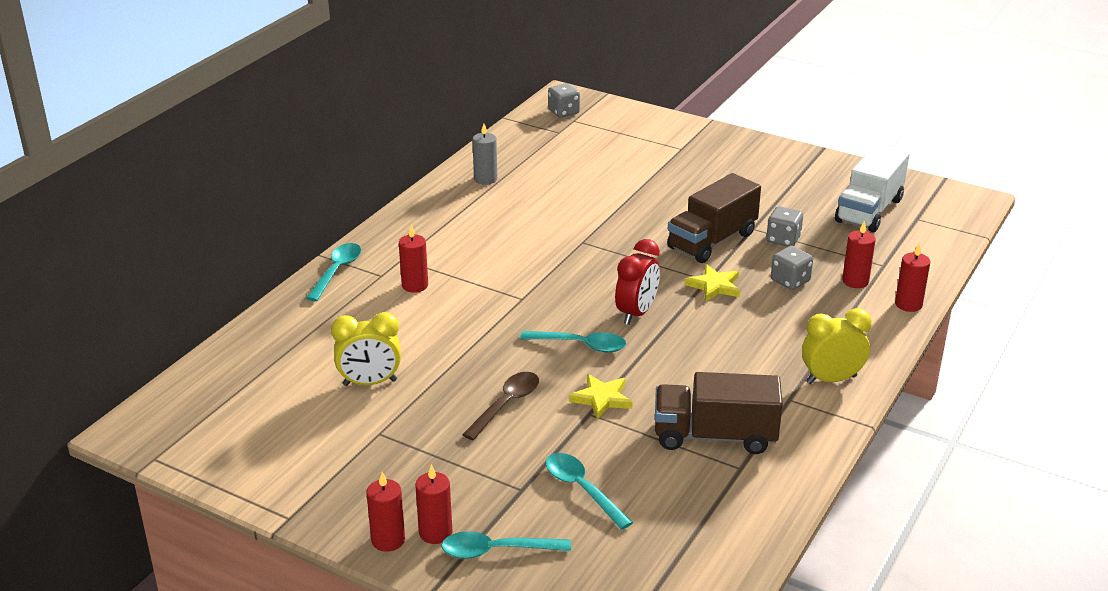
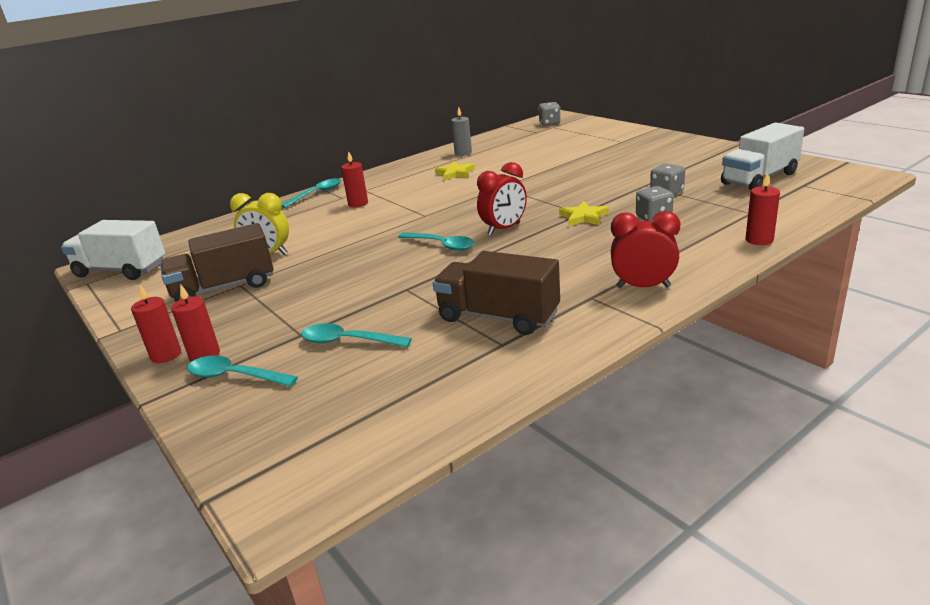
camera: 25 degrees right, 5 degrees down
brown spoon [462,372,539,440] -> none
turquoise spoon [546,453,633,530] -> turquoise spoon turned 60 degrees counterclockwise [301,323,412,347]
yellow star [569,374,633,419] -> yellow star moved to [435,162,475,181]
brown truck [667,173,761,263] -> brown truck moved to [161,223,274,302]
yellow clock [802,308,872,384] -> red clock [611,211,680,288]
red candle [842,221,876,288] -> none
none -> white truck [61,220,165,280]

